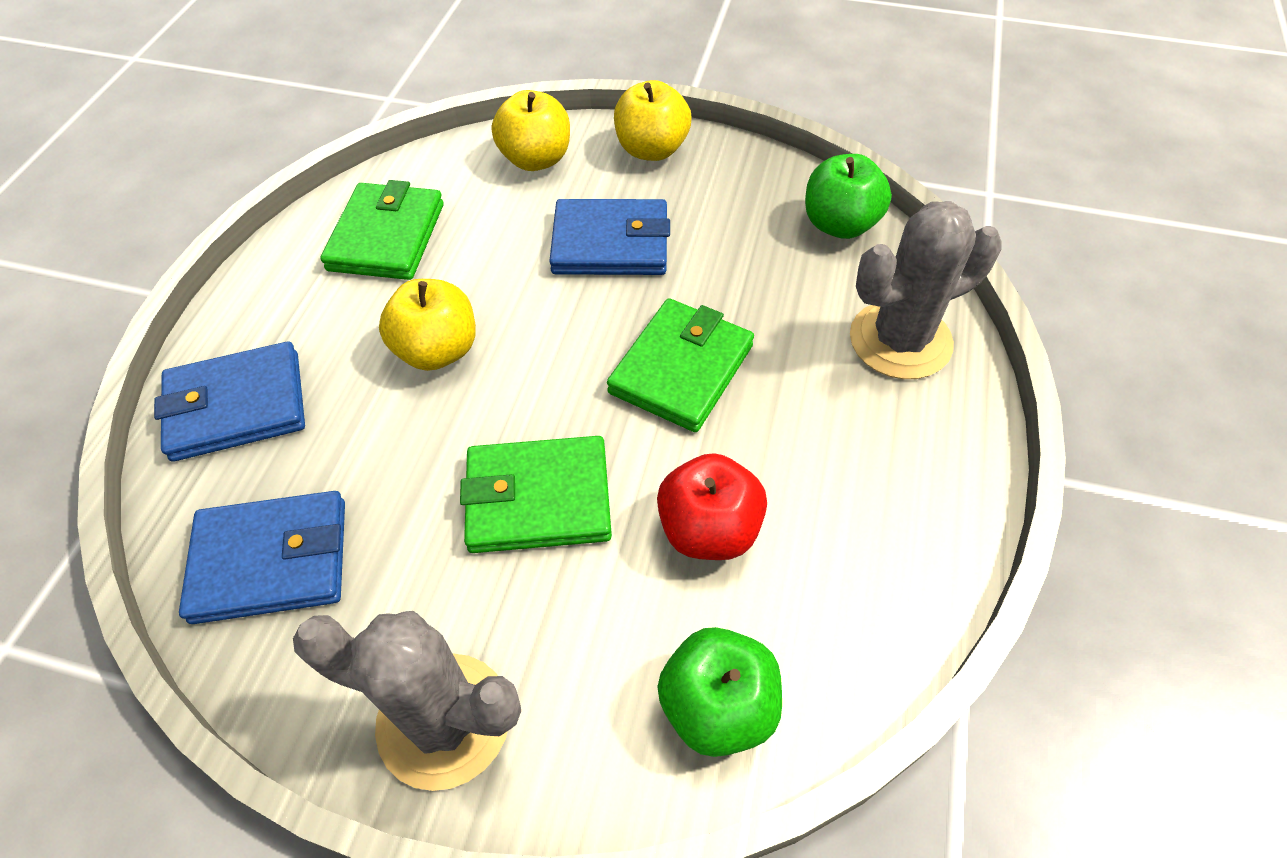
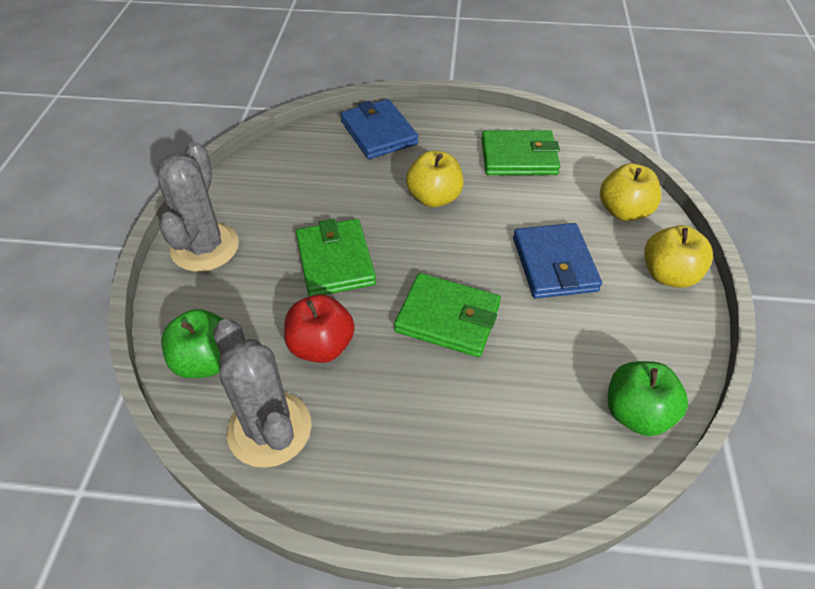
camera: 80 degrees right, 5 degrees down
blue wallet [179,491,345,624] -> none
grey cactus [850,201,1002,379] -> grey cactus moved to [213,319,311,468]

